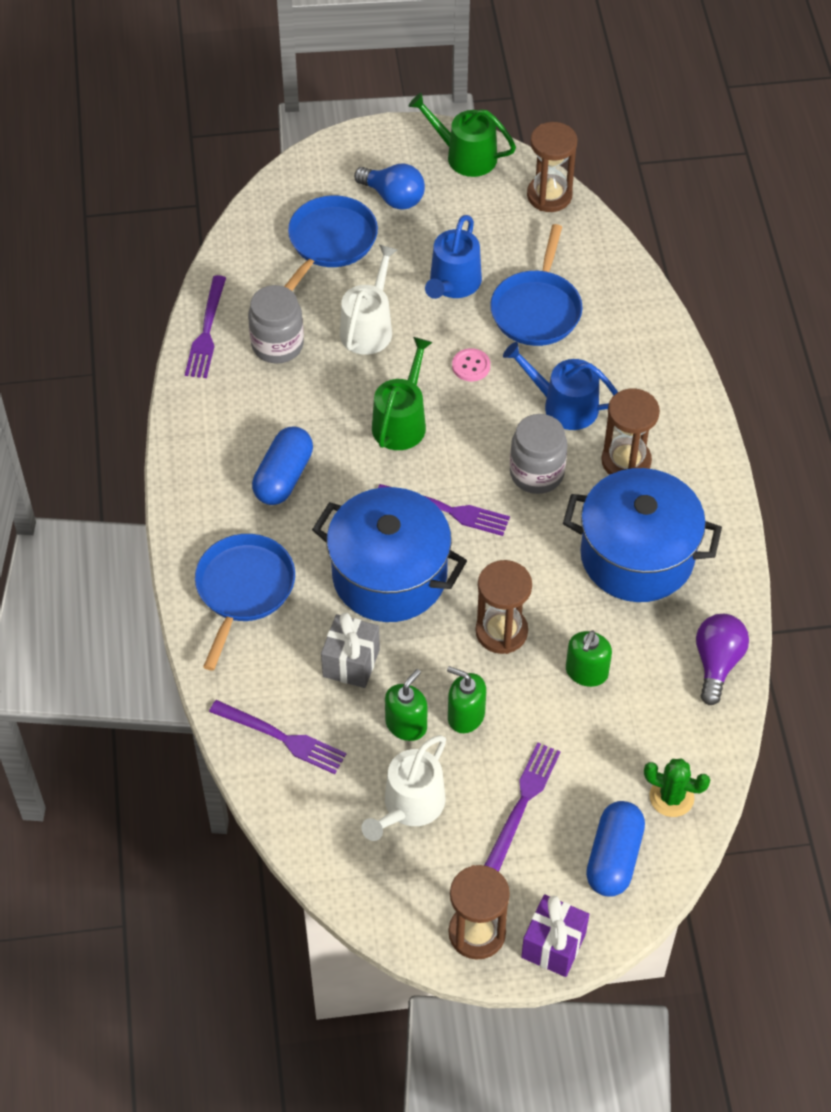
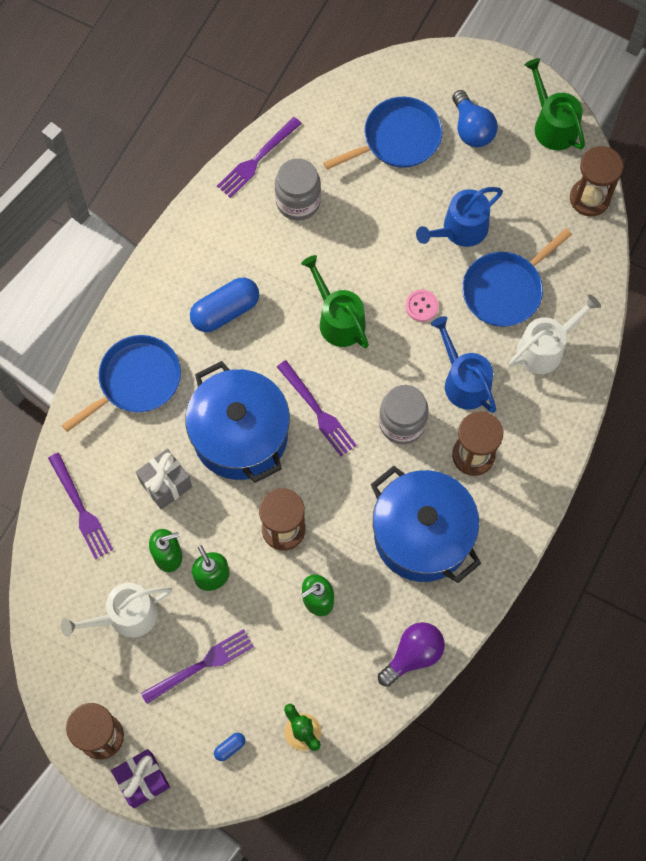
camera: 35 degrees right, 15 degrees up
white watering can [340,245,397,355] -> white watering can moved to [509,294,601,374]
green watering can [372,337,433,450] -> green watering can turned 90 degrees counterclockwise [301,255,369,348]
blue capsule [586,801,645,897] -> blue capsule [214,733,246,761], size x0.43

